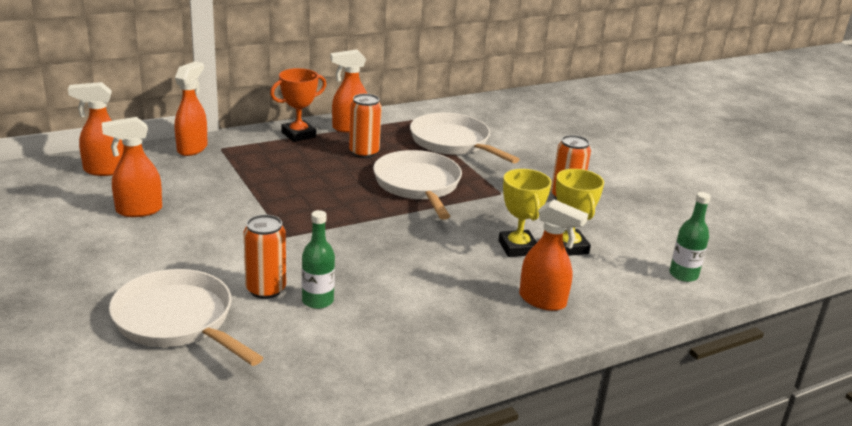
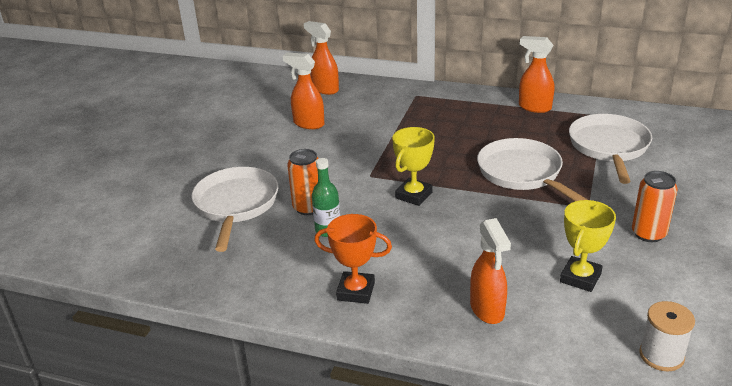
camera: 50 degrees right, 5 degrees up
orange spray bottle [175,61,208,156] -> none
orange trophy [270,68,326,142] -> orange trophy moved to [314,214,392,304]
orange can [349,94,382,158] -> none
white pan [373,150,462,220] -> white pan turned 60 degrees counterclockwise [477,138,588,201]
yellow trophy [499,169,551,257] -> yellow trophy moved to [392,127,435,206]
green bottle [670,192,711,282] -> white spool [639,301,695,371]

